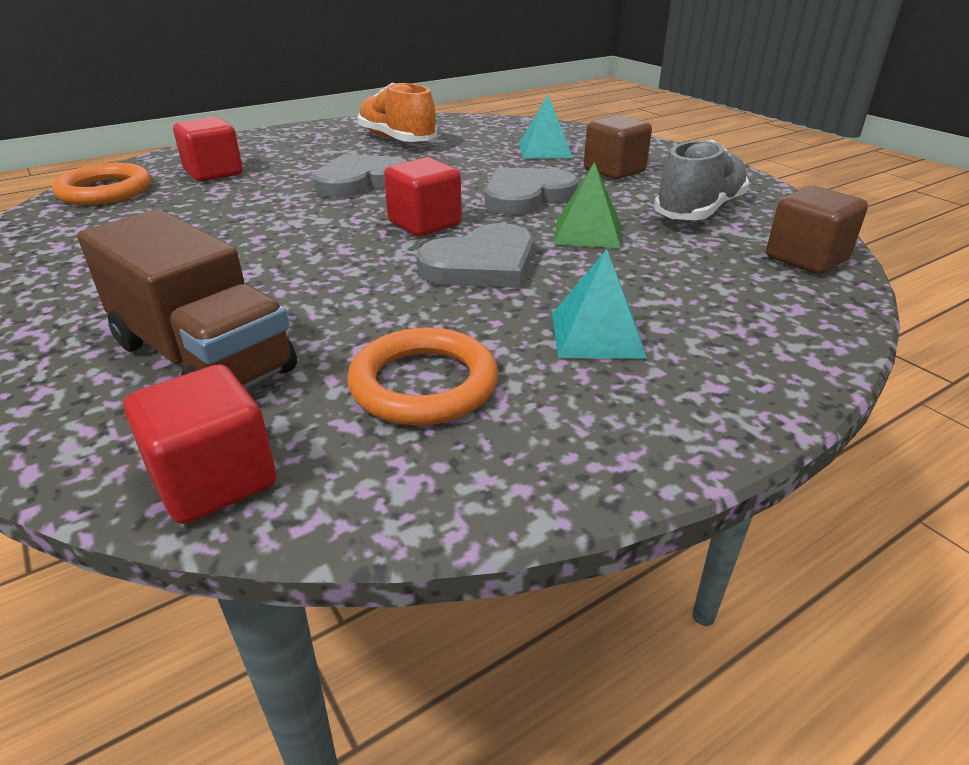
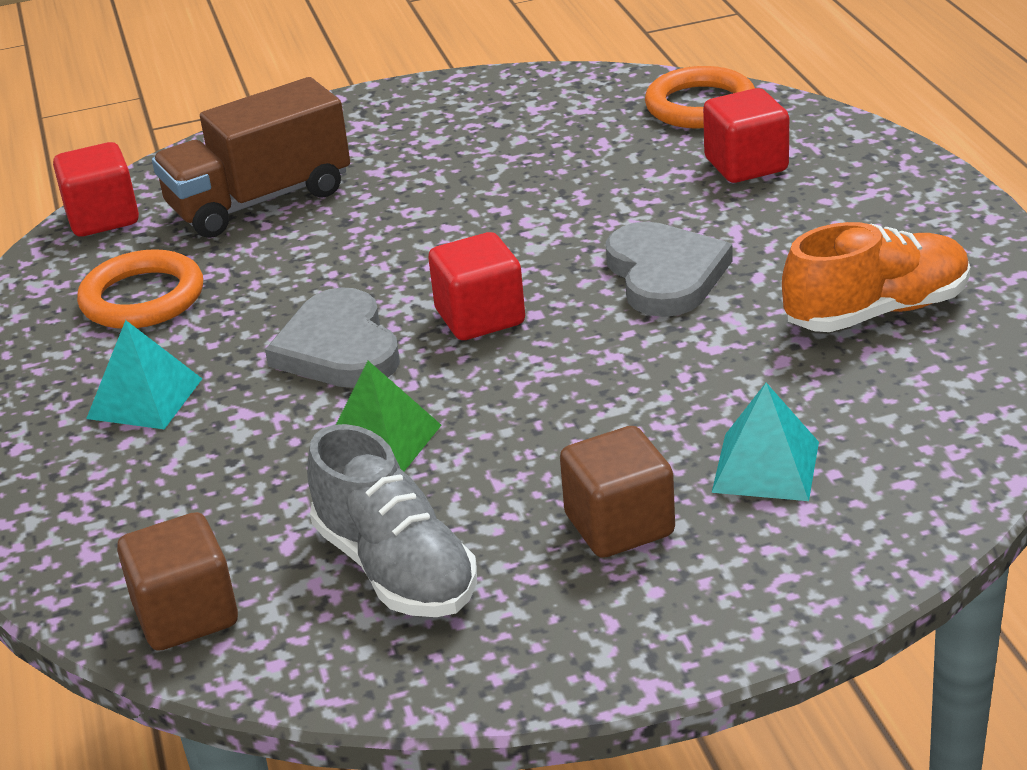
camera: 110 degrees right, 0 degrees up
grey heart [485,168,579,215] -> none

